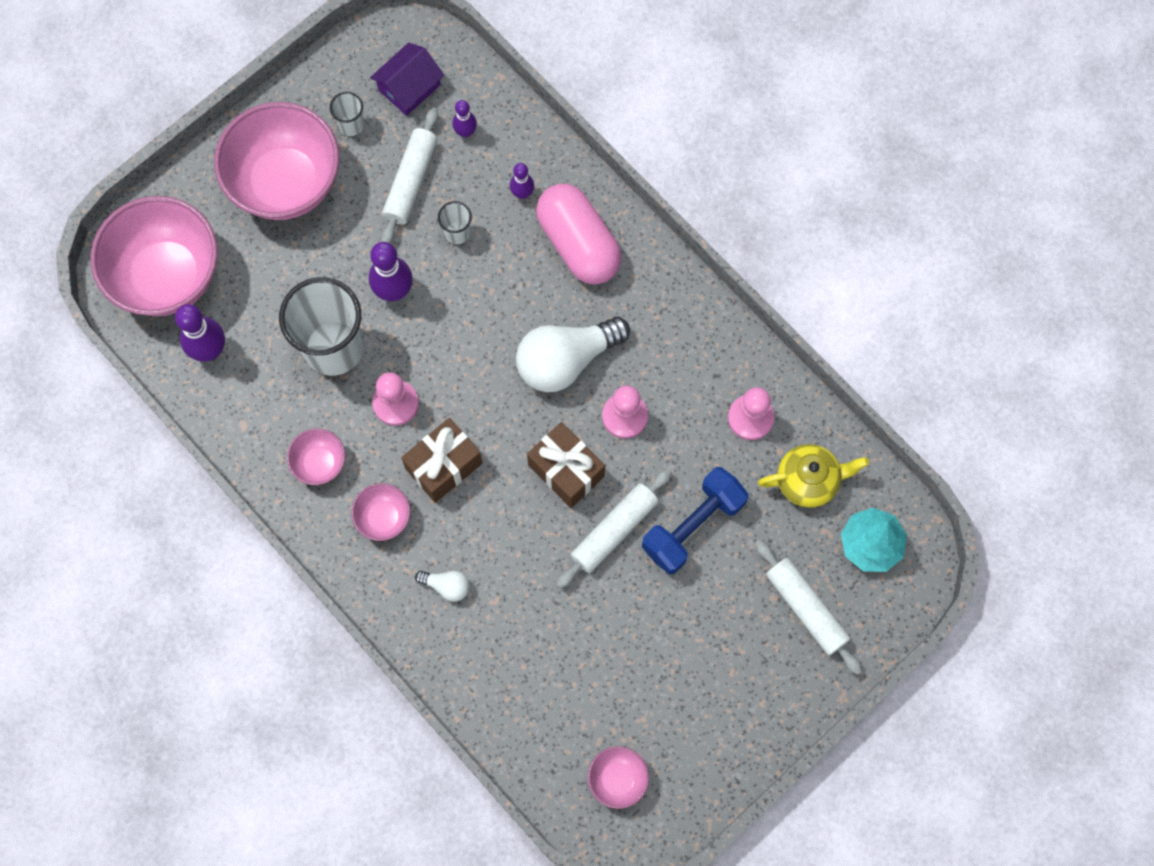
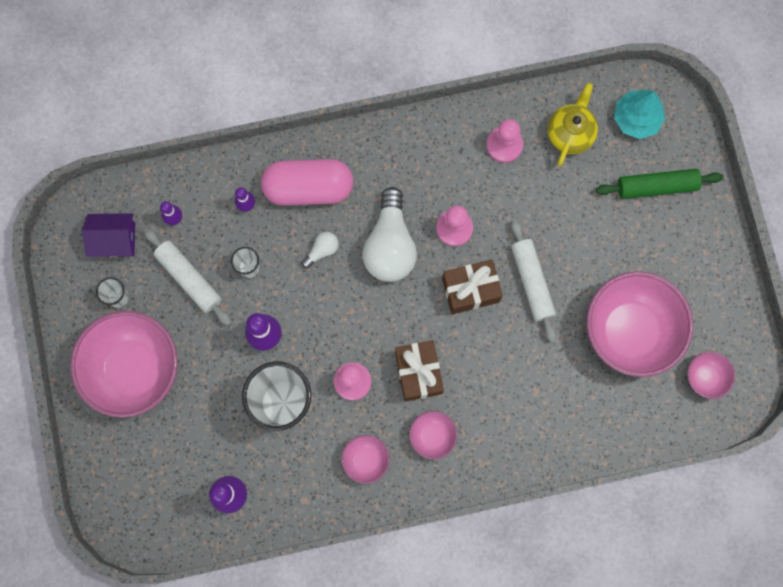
camera: 60 degrees left, 5 degrees up
pink bowl [90,196,218,316] -> pink bowl moved to [587,271,693,377]
purple house [370,43,444,116] -> purple house turned 75 degrees counterclockwise [82,213,135,257]
white light bulb [415,571,469,602] -> white light bulb moved to [302,232,339,268]
blue dumbbell [642,467,749,574] -> none
white rolling pin [755,539,862,675] -> green rolling pin [596,169,723,199]

